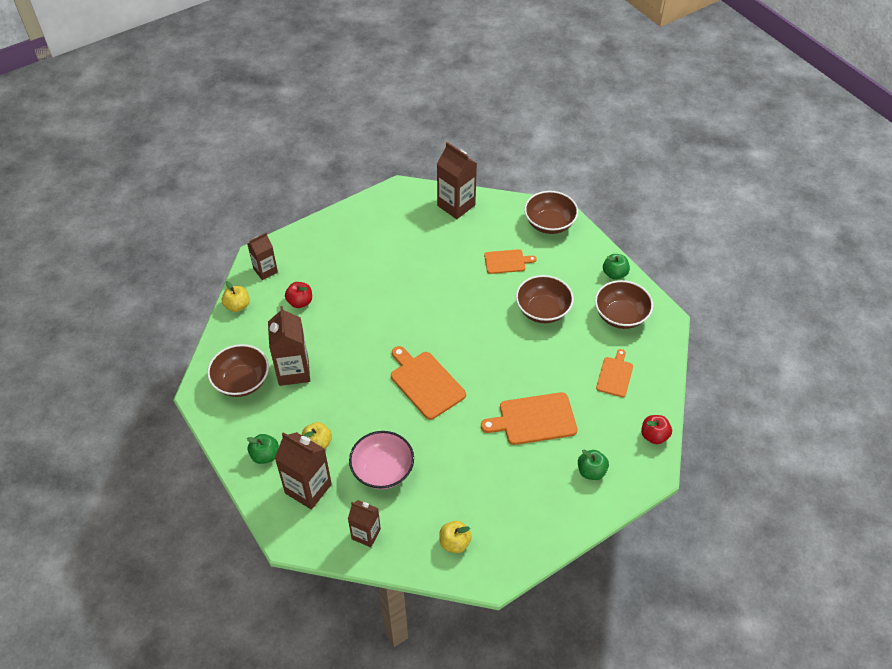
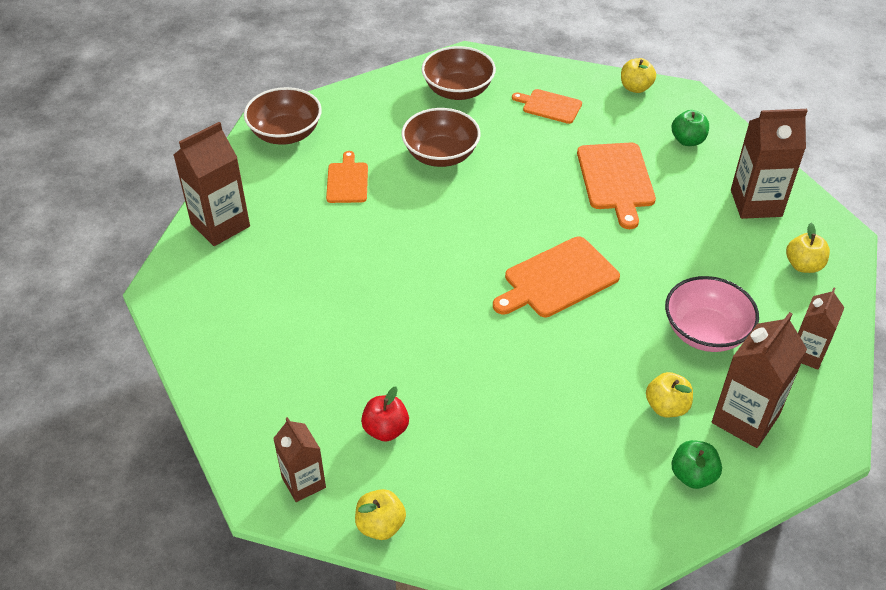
camera: 85 degrees left, 5 degrees down
brown bowl [207,344,269,397] -> none
brown carton [268,306,310,386] -> brown carton moved to [731,109,808,219]
green apple [603,254,630,280] -> none
red apple [641,415,672,444] -> yellow apple [621,58,656,93]

